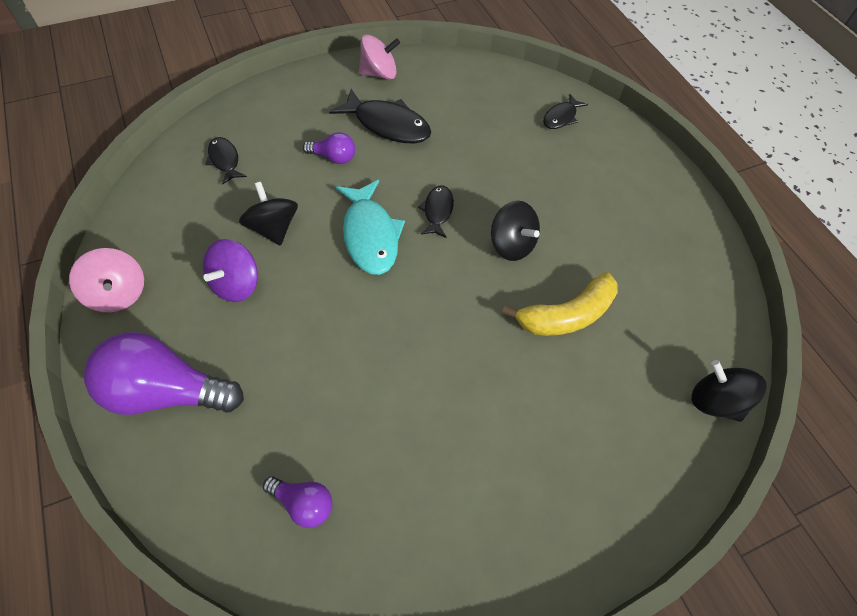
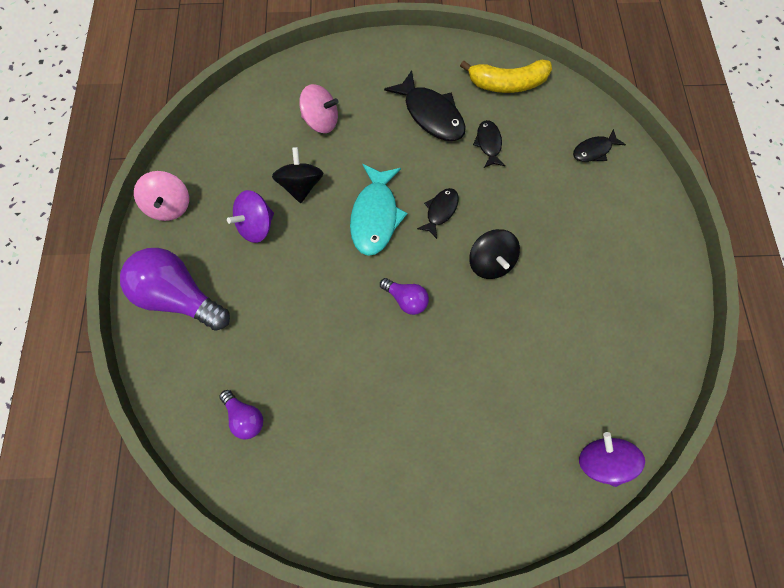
camera: 25 degrees right, 10 degrees up
black fish [205,137,247,185] -> black fish moved to [473,120,505,168]
purple light bulb [303,132,355,164] -> purple light bulb moved to [380,278,429,315]
pink spinning top [359,34,400,80] -> pink spinning top moved to [299,84,339,133]
yellow banana [502,272,618,336] -> yellow banana moved to [460,60,552,93]
black spinning top [692,360,767,422] -> purple spinning top [579,432,645,487]

